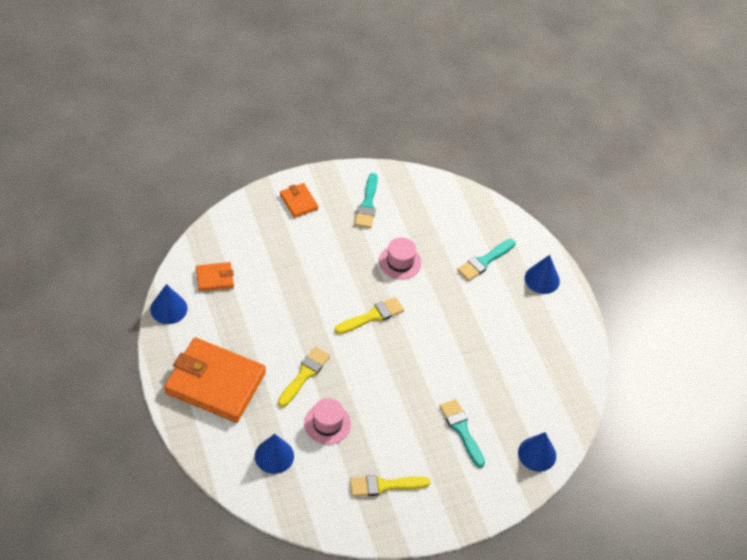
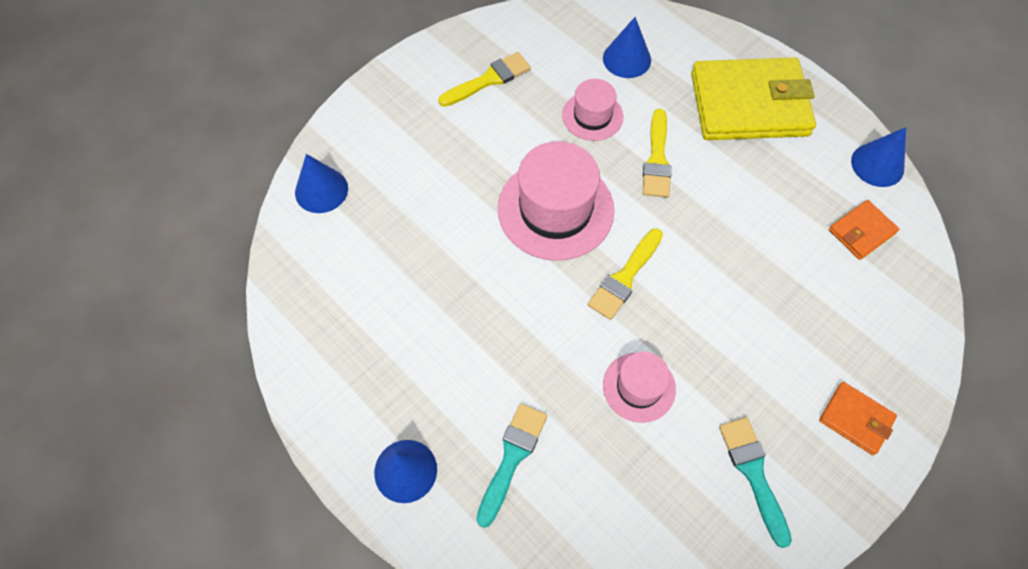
camera: 160 degrees right, 10 degrees up
orange wallet [164,337,266,423] -> yellow wallet [691,57,816,140]
turquoise brush [440,399,485,468] -> none
none -> pink hat [498,141,614,261]

